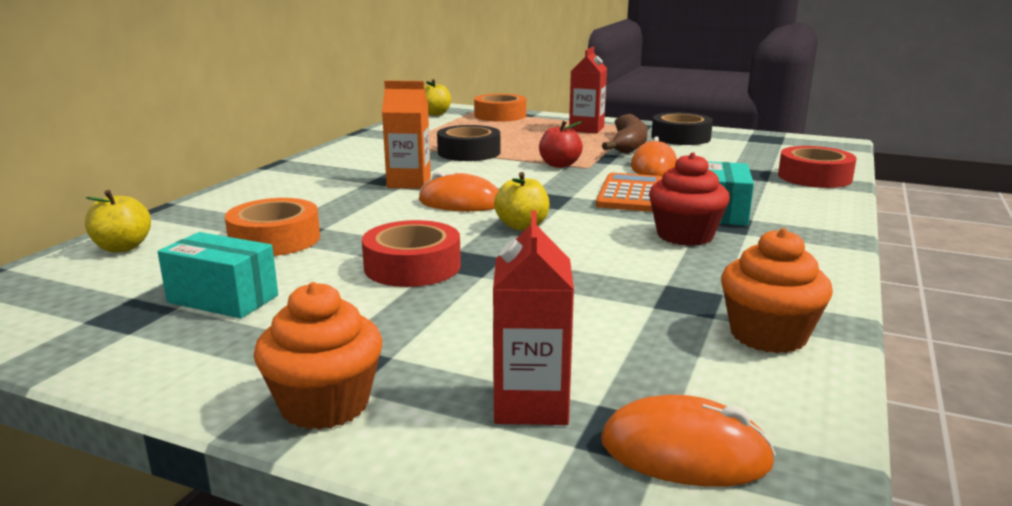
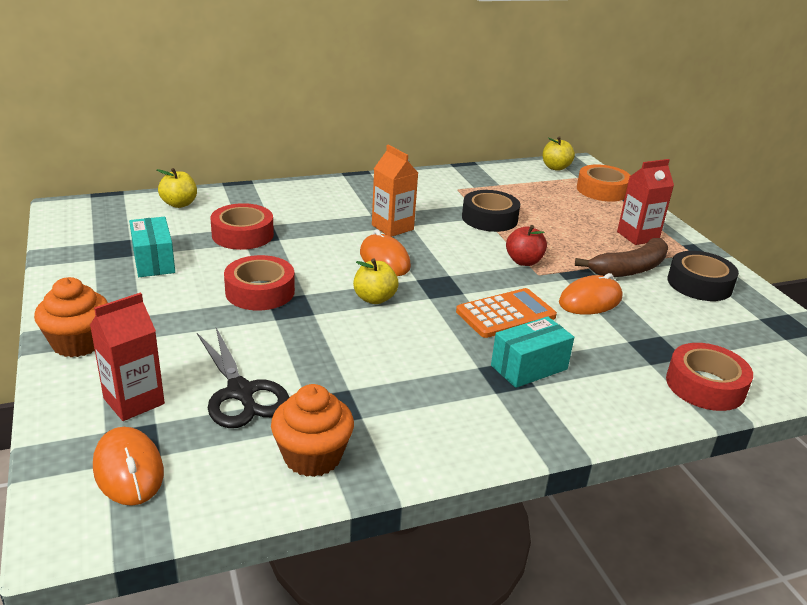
camera: 45 degrees right, 10 degrees up
orange tape [225,198,320,256] -> red tape [210,203,274,250]
red cupcake [649,152,730,246] -> none
none -> black scissors [197,328,289,428]

